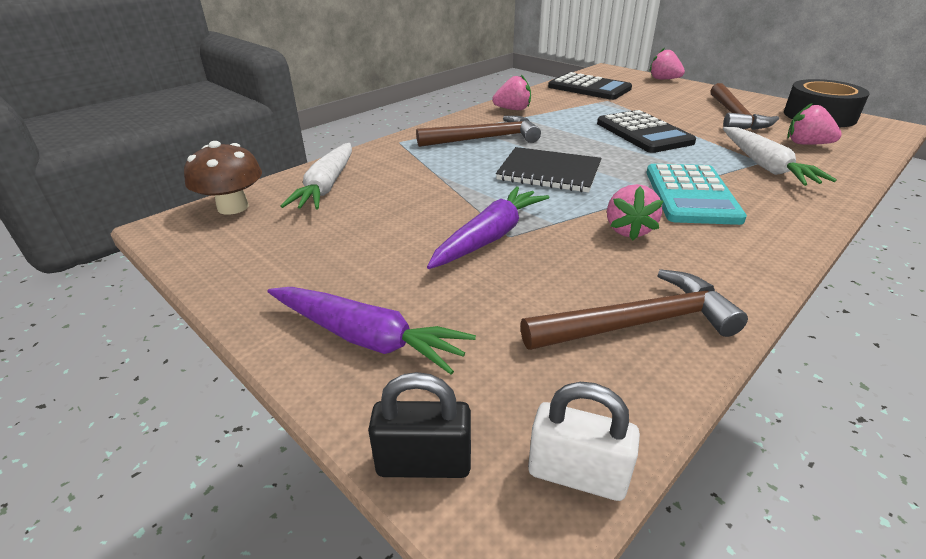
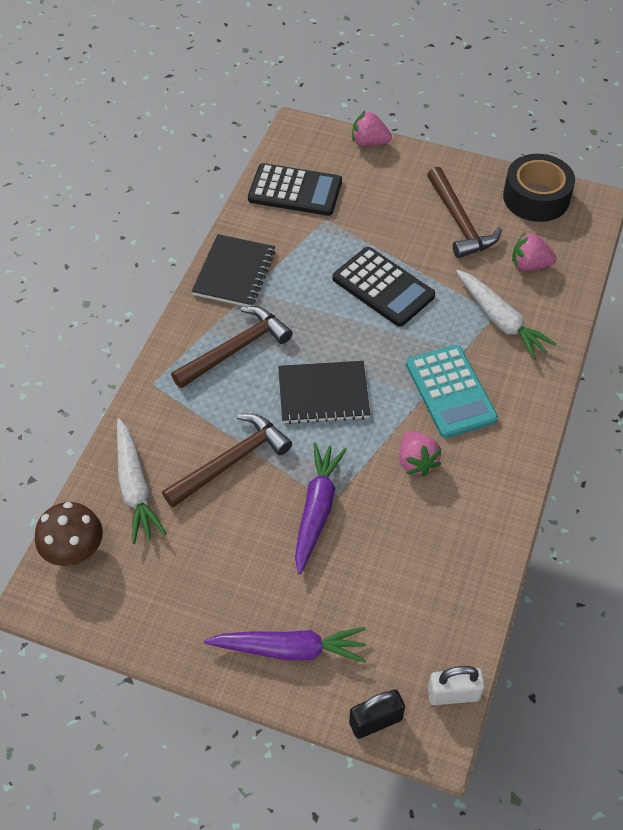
camera: 25 degrees left, 20 degrees up
pink strawberry [492,75,531,110] -> black notebook [192,234,275,307]
brown hammer [520,269,748,350] -> brown hammer moved to [162,413,292,508]

